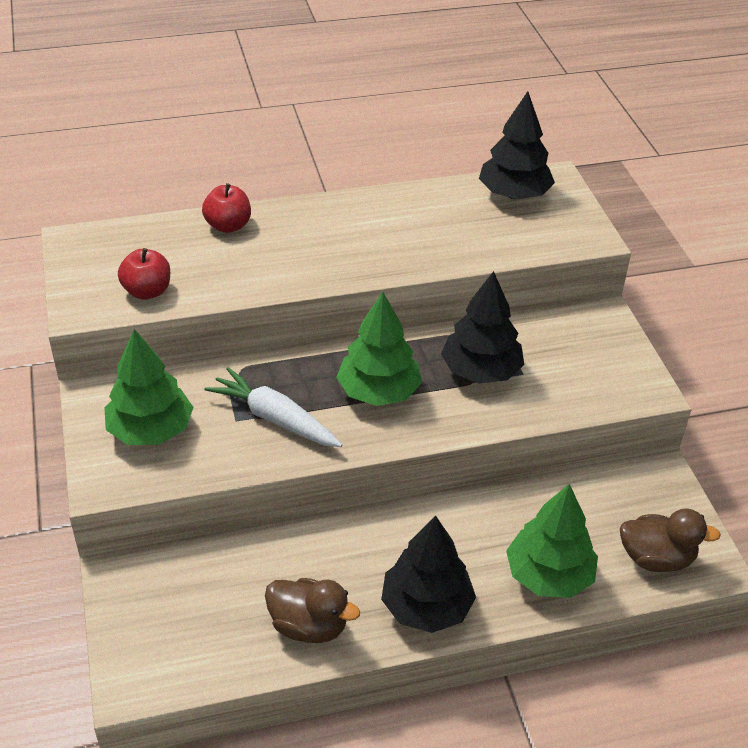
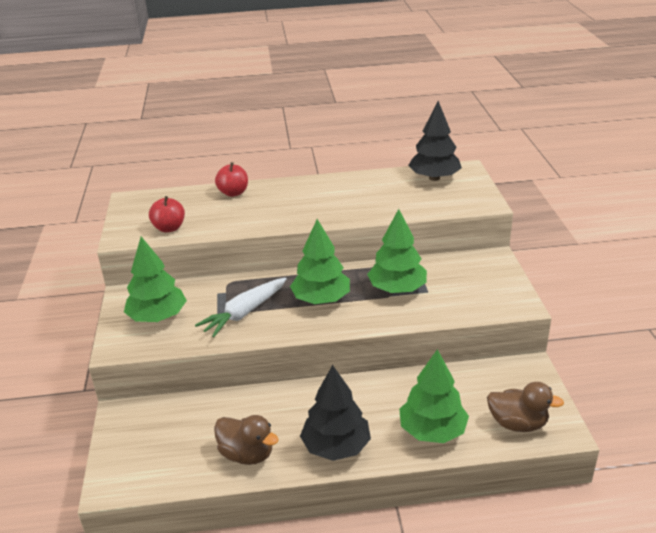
camera: 10 degrees right, 10 degrees down
white carrot [204,367,343,447] -> white carrot turned 90 degrees counterclockwise [195,277,287,337]
black tree [441,271,524,384] -> green tree [367,209,427,293]

